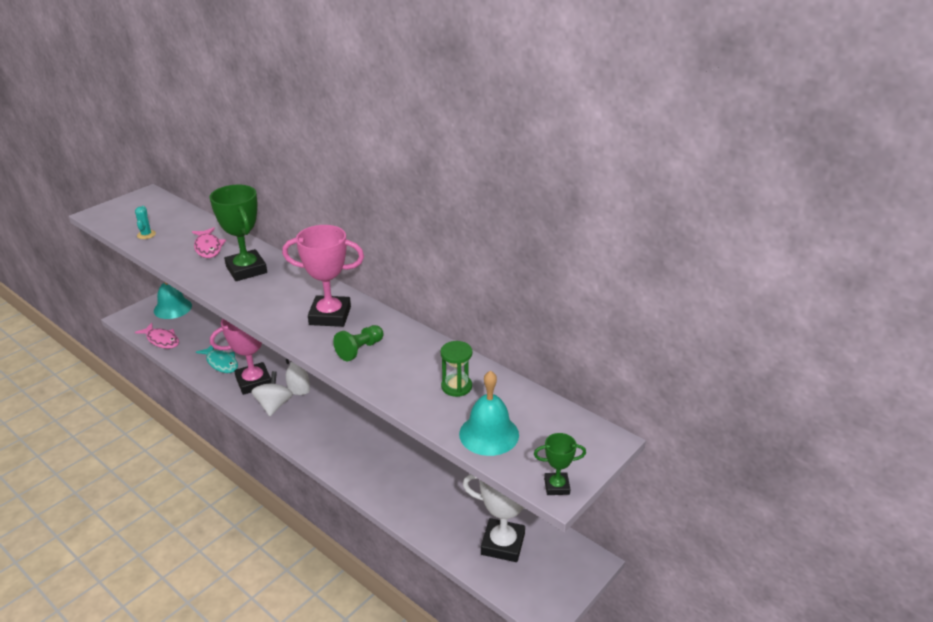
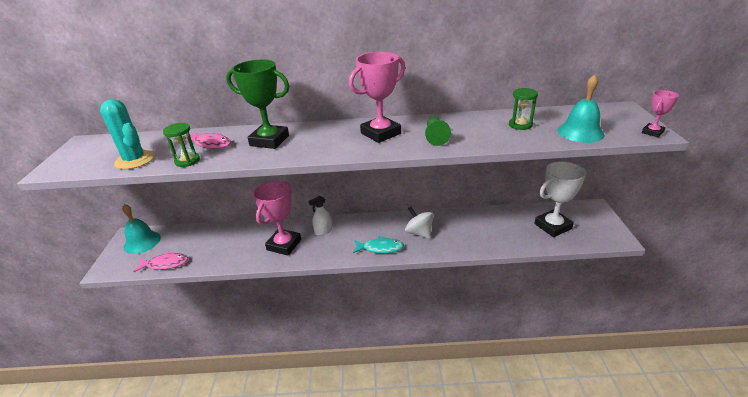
camera: 40 degrees left, 0 degrees up
turquoise cactus [135,206,156,239] -> turquoise cactus [100,99,154,169], size x2.03
turquoise fish [196,346,238,373] -> turquoise fish moved to [353,236,404,254]
white spinning top [251,371,293,416] -> white spinning top moved to [405,207,434,239]
green trophy [534,433,586,495] -> pink trophy [642,90,679,137]
none -> green hourglass [163,123,200,167]

